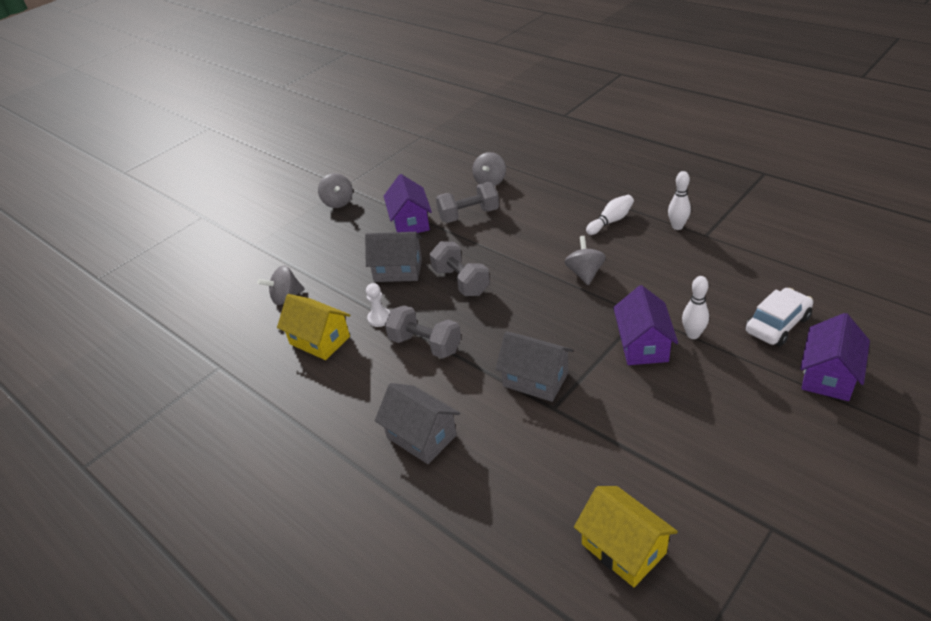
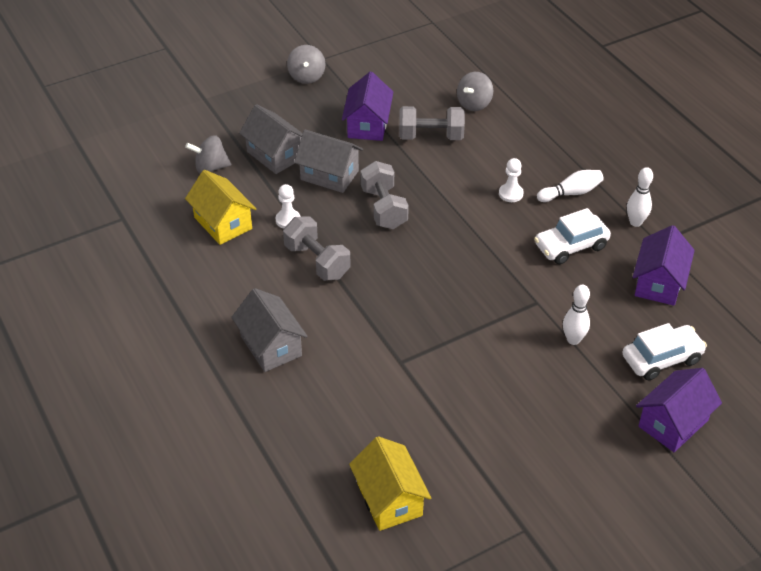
camera: 15 degrees right, 5 degrees up
grey house [495,331,573,402] -> grey house moved to [239,104,303,174]
grey spinning top [565,236,606,285] -> none
purple house [613,285,678,365] -> purple house moved to [633,225,695,306]
none -> white pawn [499,158,524,202]
none -> white car [534,208,611,264]

